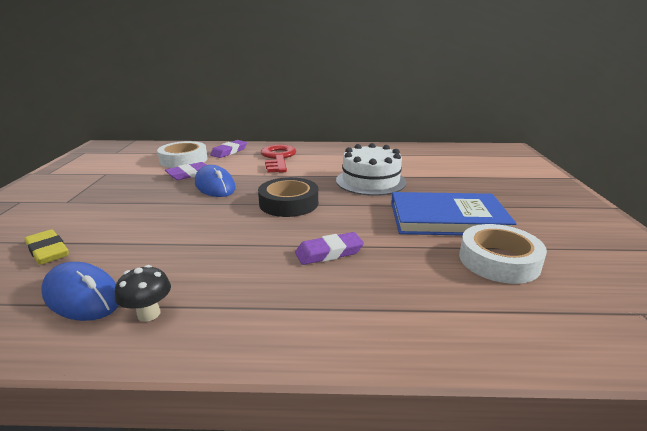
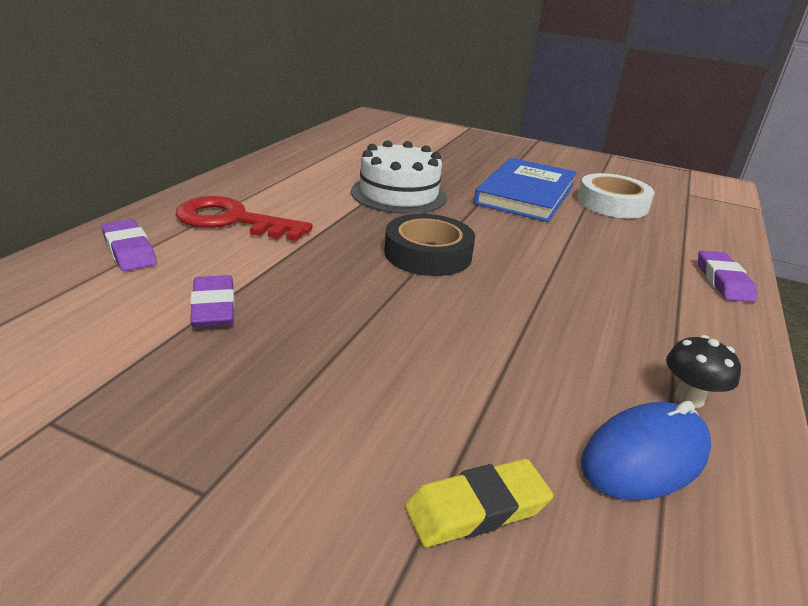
camera: 70 degrees left, 5 degrees up
white tape [157,141,207,168] -> none
blue mouse [195,165,236,197] -> none
purple eraser [295,232,364,265] -> purple eraser moved to [698,251,757,302]

